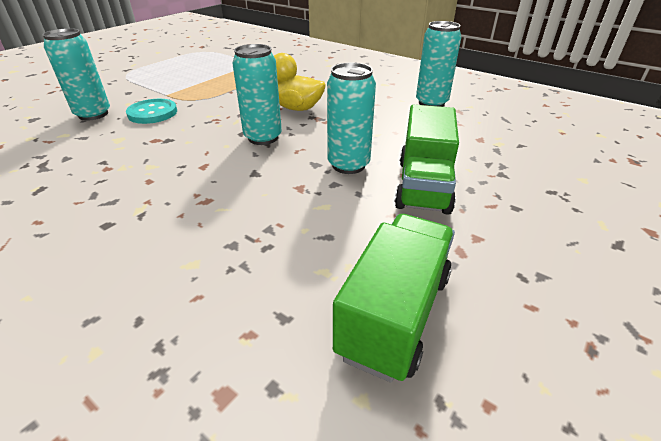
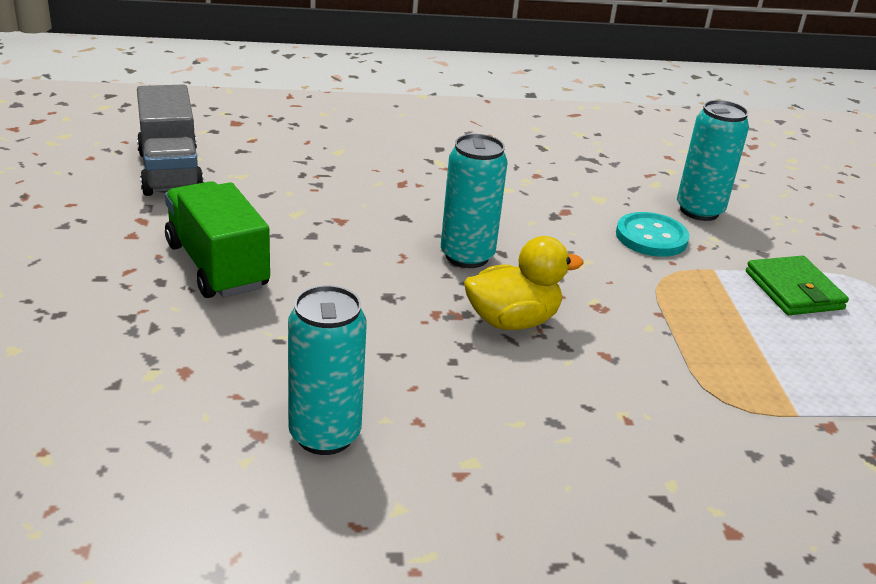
camera: 135 degrees right, 5 degrees down
turquoise can [327,63,376,174] -> none
green truck [333,214,455,382] -> grey truck [137,84,204,196]
none -> green wallet [746,256,849,315]

